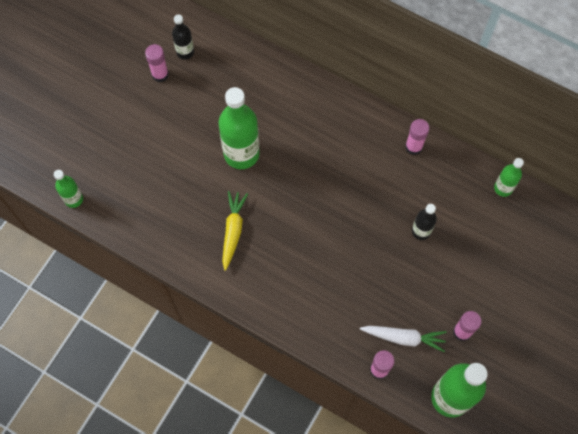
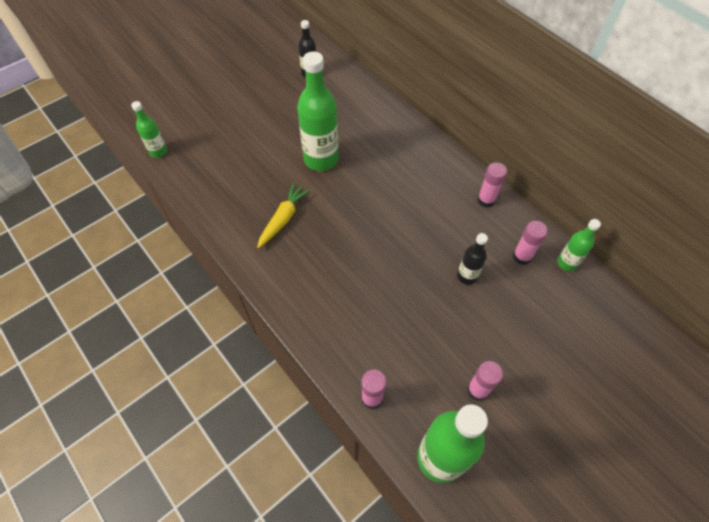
camera: 20 degrees right, 10 degrees down
pink glue stick [145,44,169,82] -> pink glue stick moved to [513,221,548,265]
white carrot [360,326,447,352] -> none

